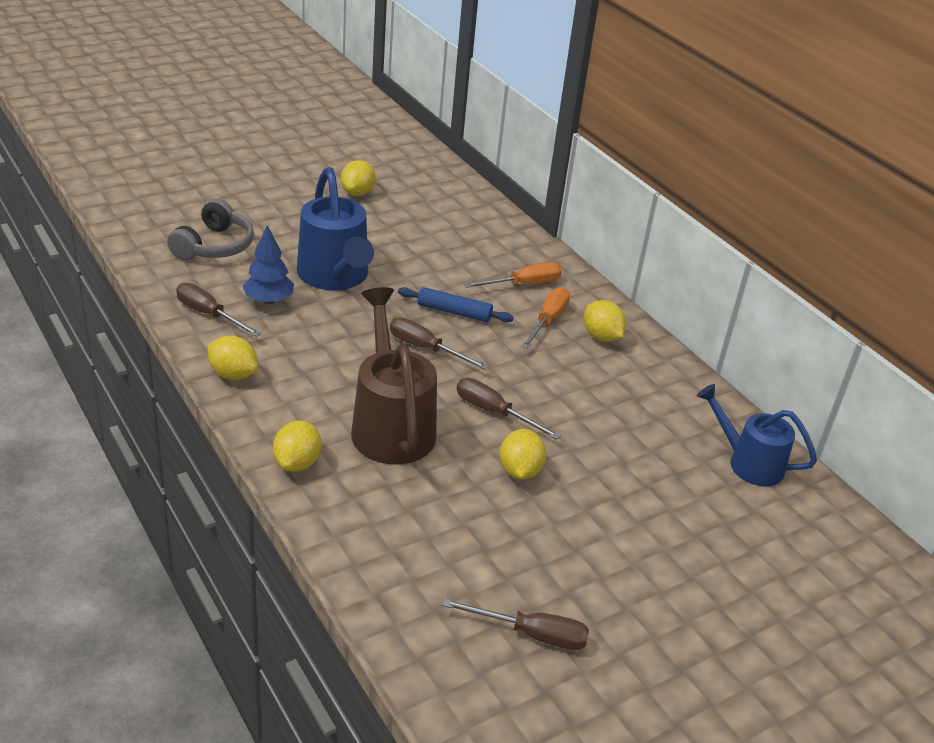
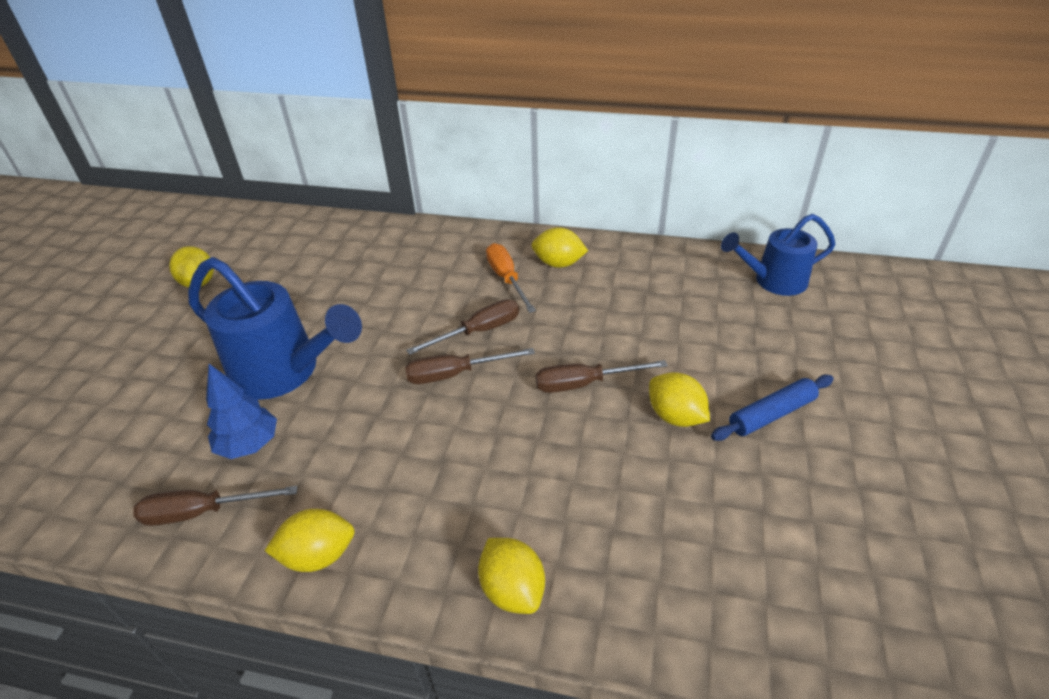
camera: 40 degrees left, 5 degrees up
grey headphones [167,199,254,260] -> none
brown watering can [351,287,437,465] -> none
blue rolling pin [398,287,514,322] -> blue rolling pin moved to [711,375,834,441]
brown screwdriver [442,599,589,650] -> brown screwdriver moved to [406,299,519,355]
orange screwdriver [464,262,562,288] -> none

